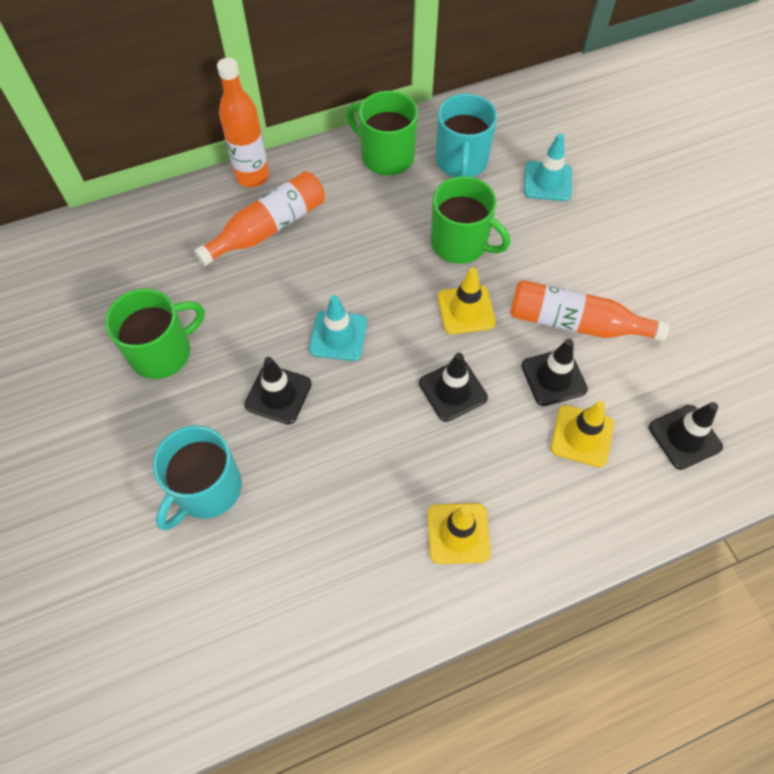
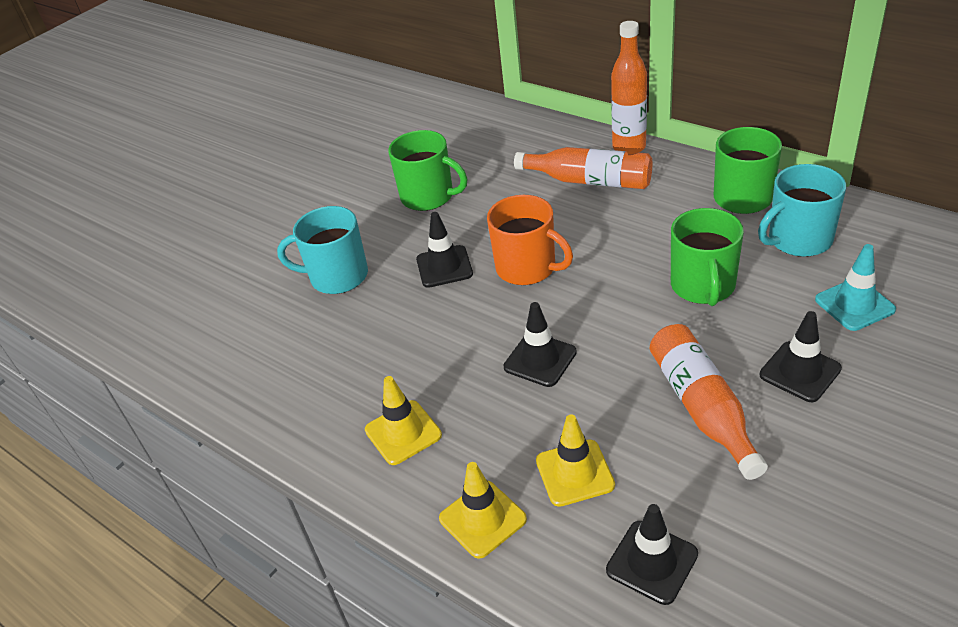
camera: 65 degrees right, 20 degrees down
turquoise traffic cone [309,295,367,361] -> orange mug [487,195,573,285]
yellow traffic cone [438,268,496,334] -> yellow traffic cone moved to [439,462,527,559]
black traffic cone [521,339,588,406] -> black traffic cone moved to [760,311,842,402]

